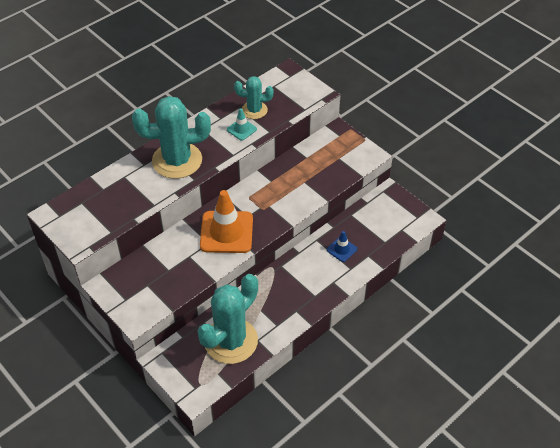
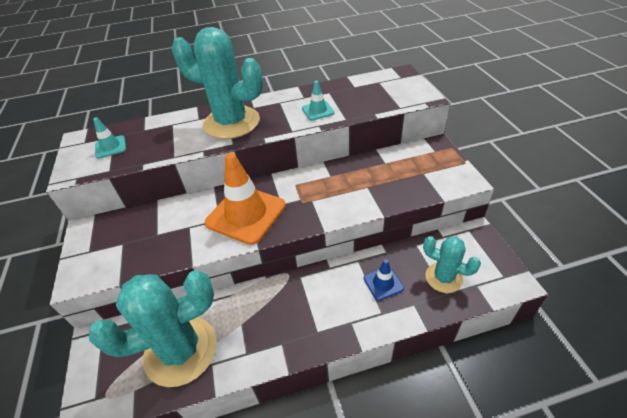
camera: 30 degrees right, 5 degrees down
turquoise cactus [234,76,273,119] -> turquoise cactus moved to [423,236,481,293]
none -> turquoise traffic cone [93,117,126,159]

